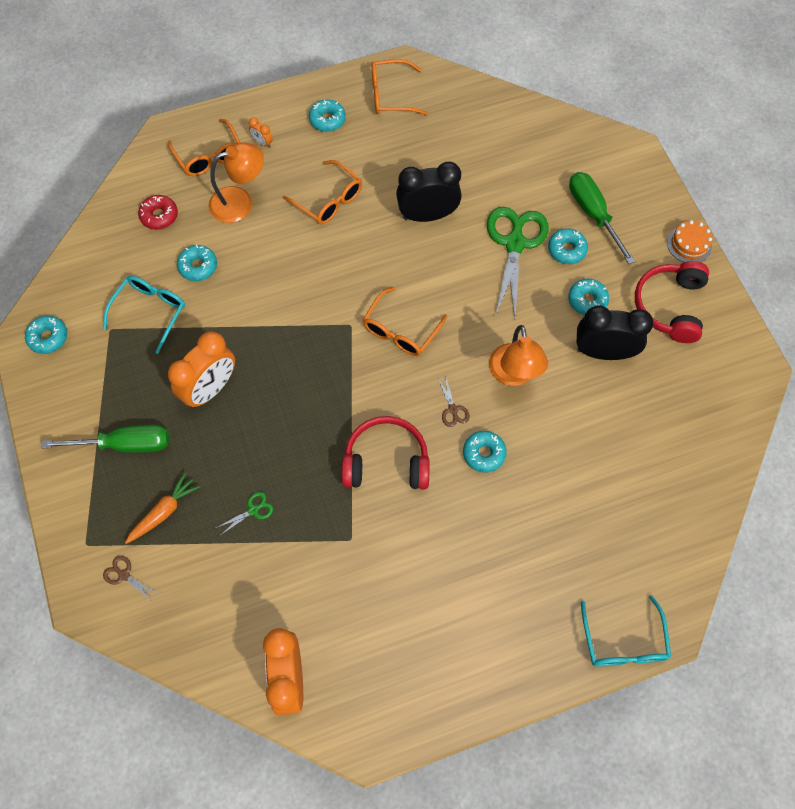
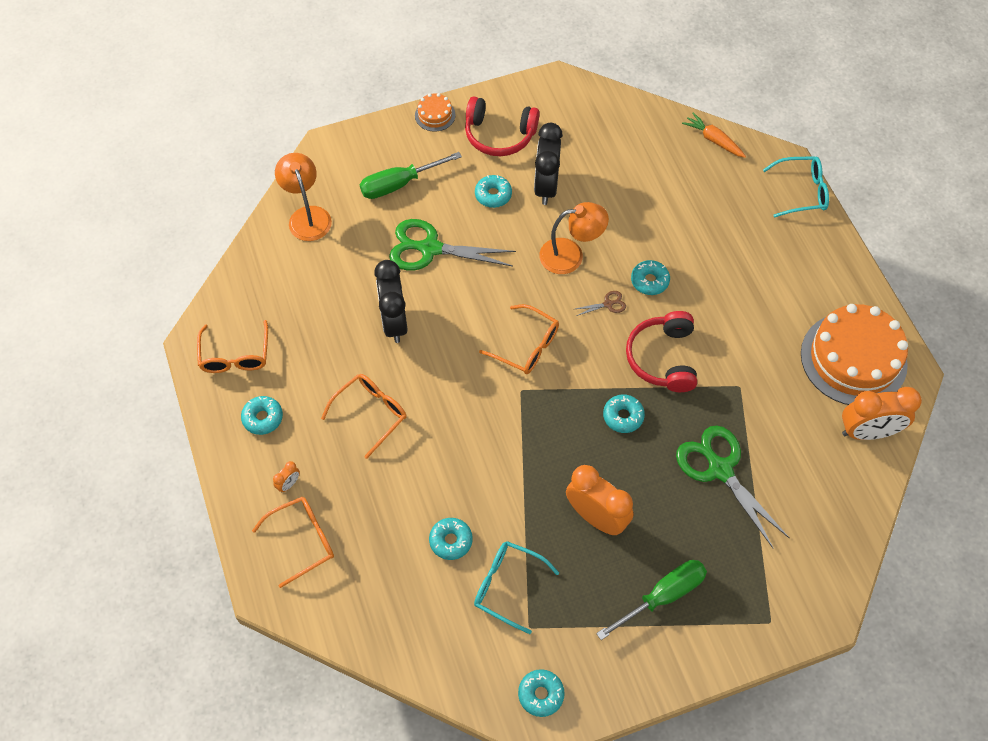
camera: 90 degrees left, 5 degrees down
green screwdriver [41,425,169,453] -> green screwdriver turned 60 degrees clockwise [596,560,707,640]
brown scissors [103,556,158,602] -> none
orange carrot [125,473,200,544] -> orange carrot moved to [682,113,746,158]
red donut [138,195,178,230] -> none
orange lamp [208,142,264,223] -> orange lamp moved to [275,153,332,241]
green scissors [216,492,274,535] -> green scissors [676,425,789,548], size x2.42
turquoise donut [548,228,588,264] -> turquoise donut moved to [603,394,645,433]
none -> orange cake [801,304,908,405]

